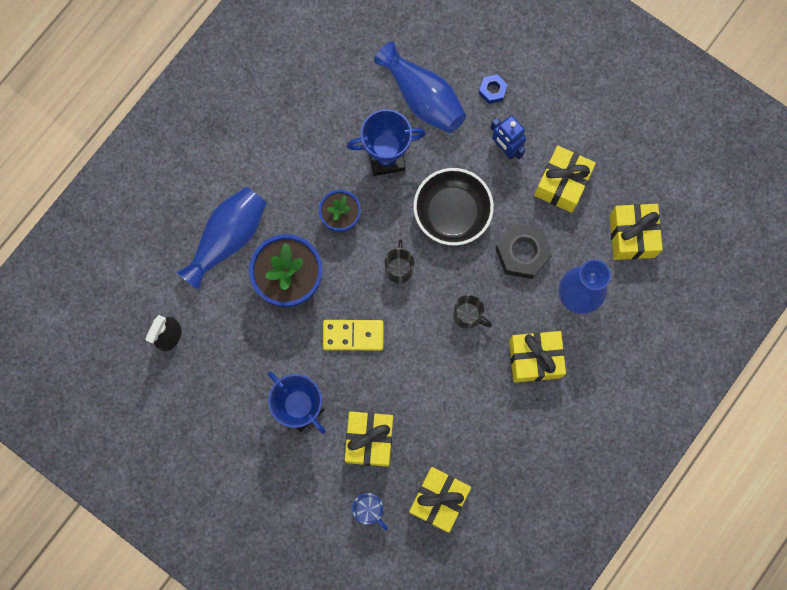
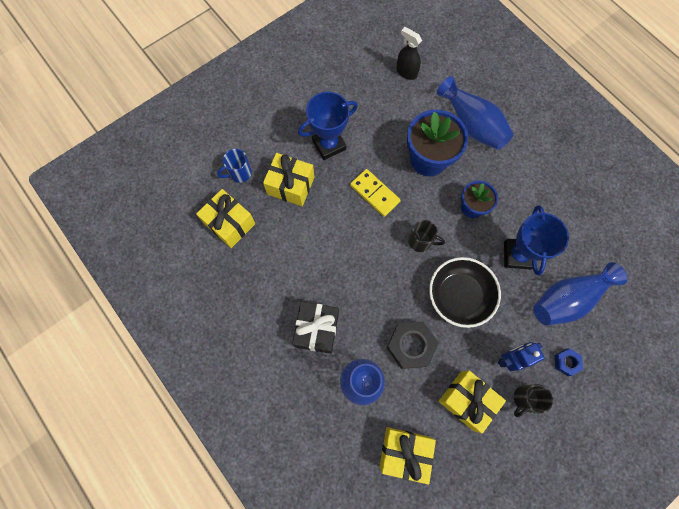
camera: 105 degrees right, 5 degrees down
yellow domino [323,320,384,350] -> yellow domino turned 60 degrees counterclockwise [350,169,401,217]
black mug [453,294,492,329] -> black mug moved to [514,384,553,417]
yellow gift [509,331,566,383] -> black gift [292,301,339,354]

